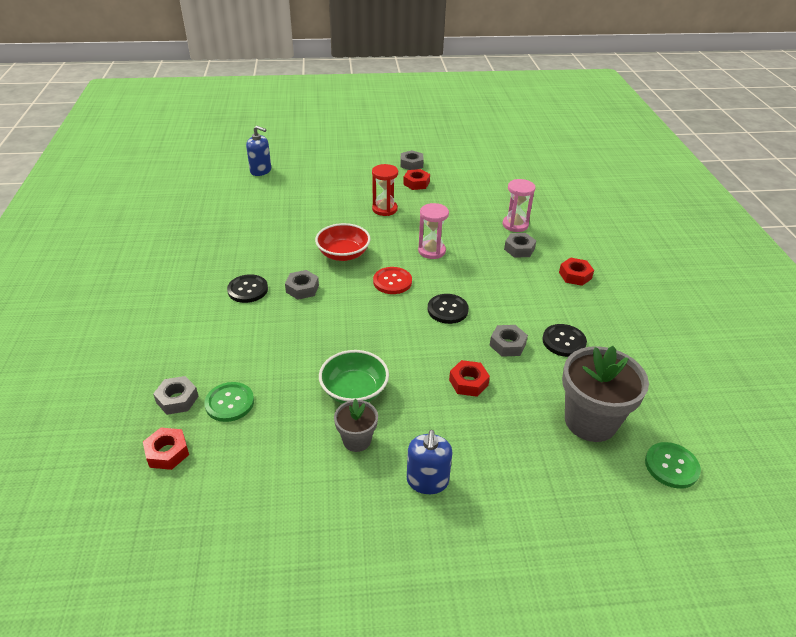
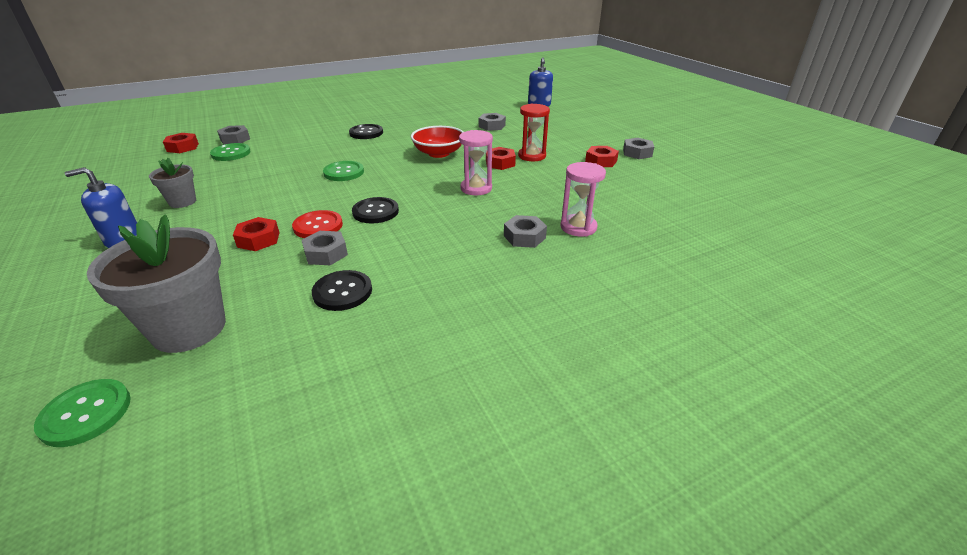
camera: 70 degrees right, 5 degrees down
grey nut [285,270,319,300] -> grey nut moved to [479,113,506,131]
green bowl [319,350,389,404] -> none
red button [373,267,412,294] -> red button moved to [292,210,343,238]
red nut [559,258,594,286] -> red nut moved to [486,147,516,170]
none -> green button [323,161,364,181]

